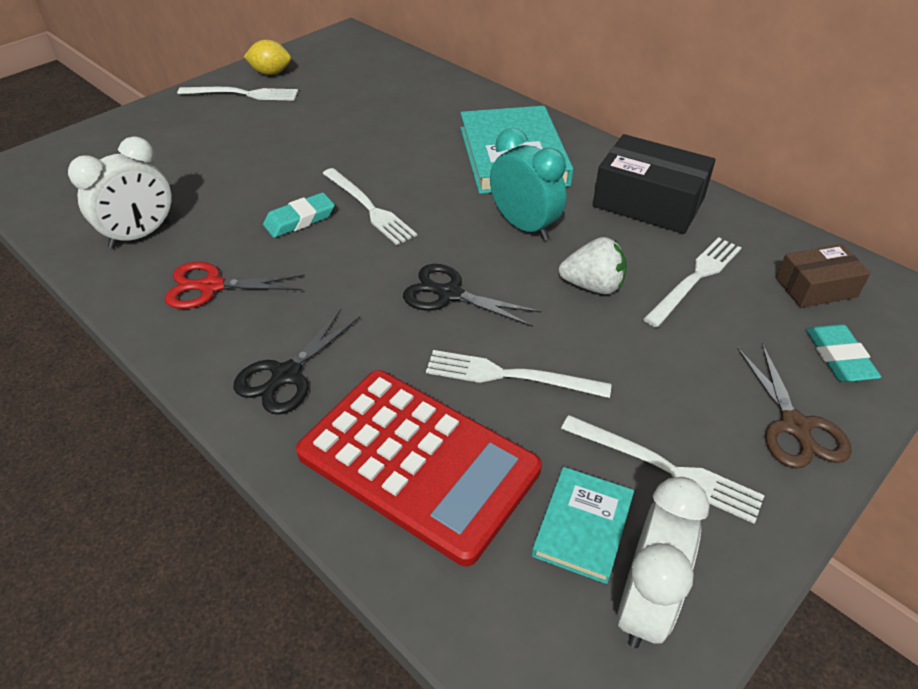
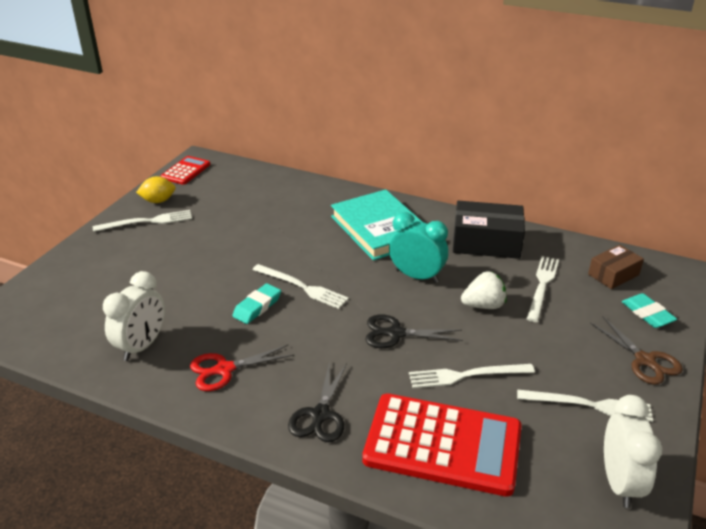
camera: 20 degrees left, 10 degrees down
turquoise book [532,467,634,584] -> none
none -> red calculator [161,156,210,185]

